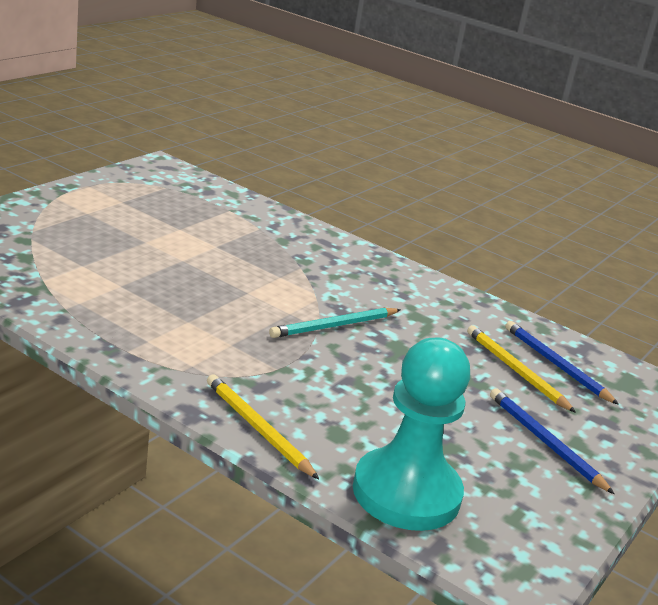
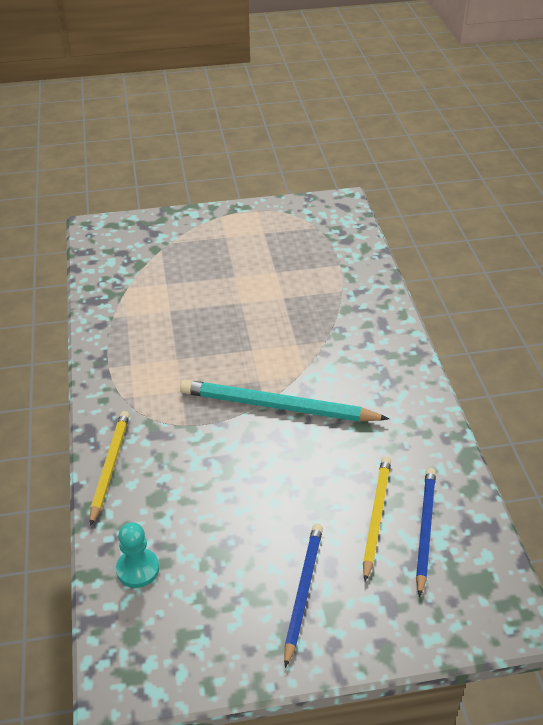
camera: 50 degrees right, 15 degrees up
turquoise pencil [269,308,401,338] -> turquoise pencil [180,380,389,422], size x1.55
turquoise pawn [353,338,470,531] -> turquoise pawn [116,523,159,588], size x0.47

